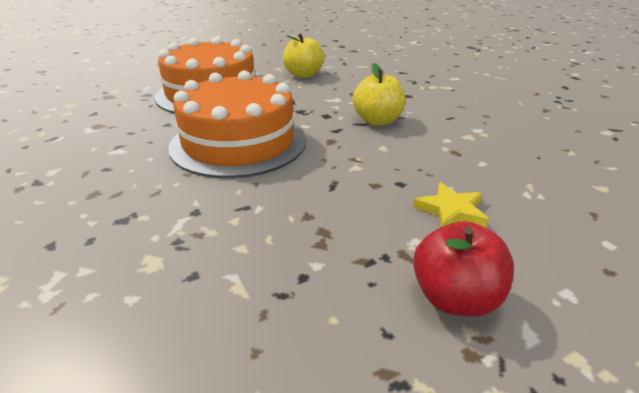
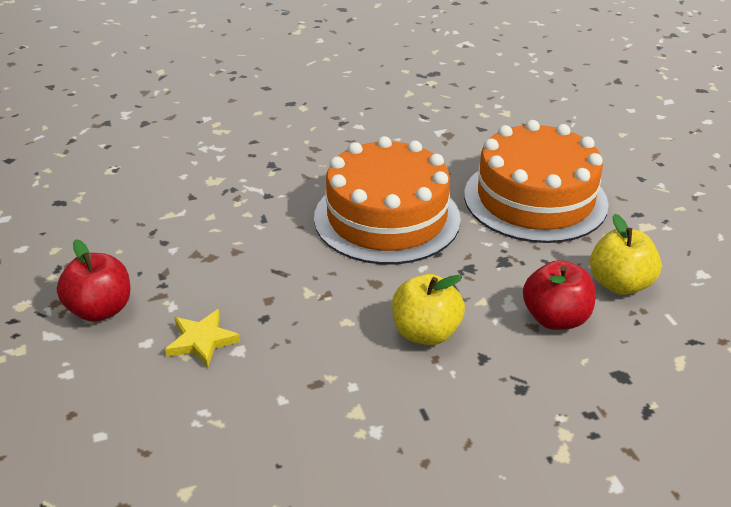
camera: 100 degrees right, 5 degrees up
none -> red apple [523,260,596,330]

